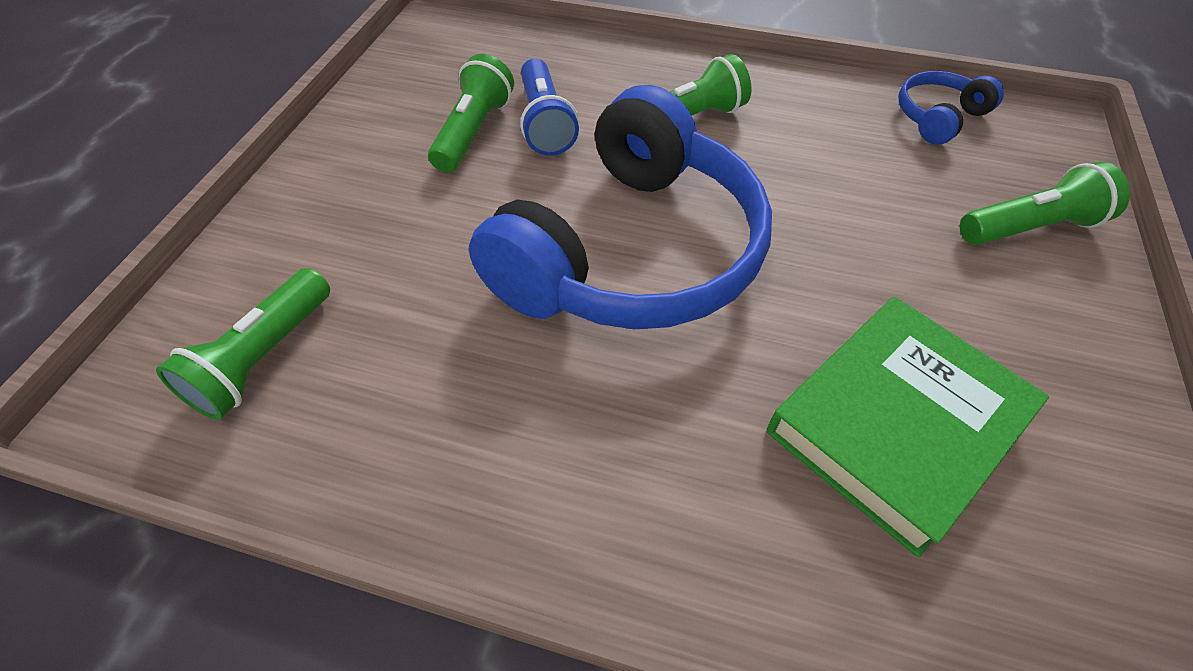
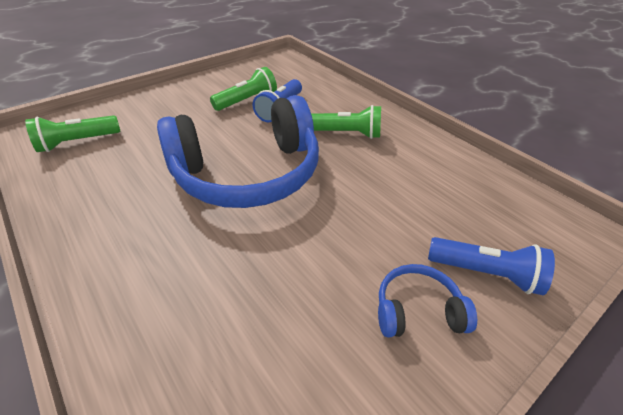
camera: 35 degrees right, 10 degrees down
green book [767,297,1049,557] -> none
blue headphones [898,71,1004,145] -> blue headphones moved to [378,264,477,338]
green flashlight [960,162,1130,245] -> blue flashlight [428,237,555,295]

